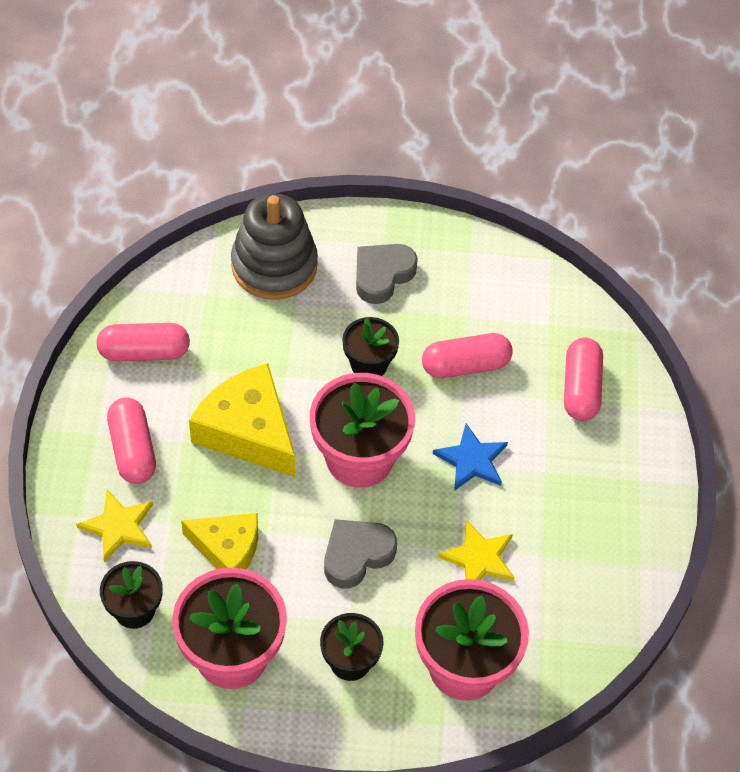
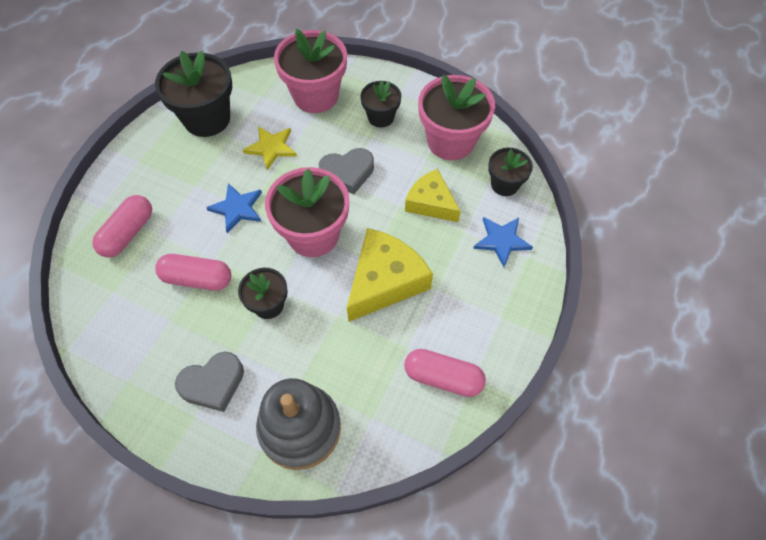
camera: 155 degrees left, 5 degrees up
yellow star [76,490,153,562] -> blue star [473,217,533,267]
pink capsule [107,397,156,484] -> none
yellow cheese [189,363,295,477] -> yellow cheese turned 120 degrees counterclockwise [347,228,433,322]
none -> black flower pot [155,50,232,137]

